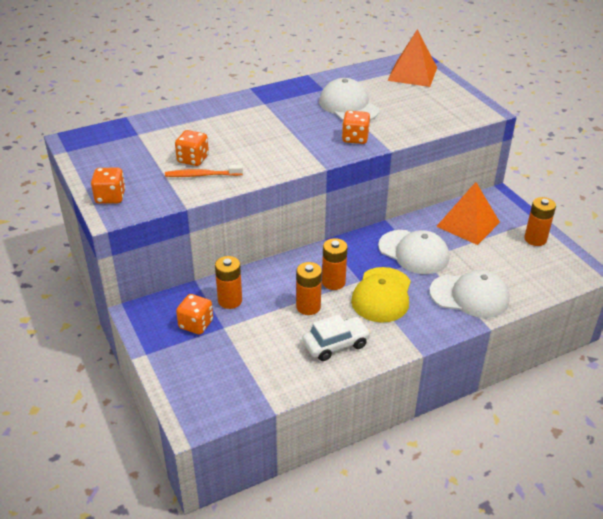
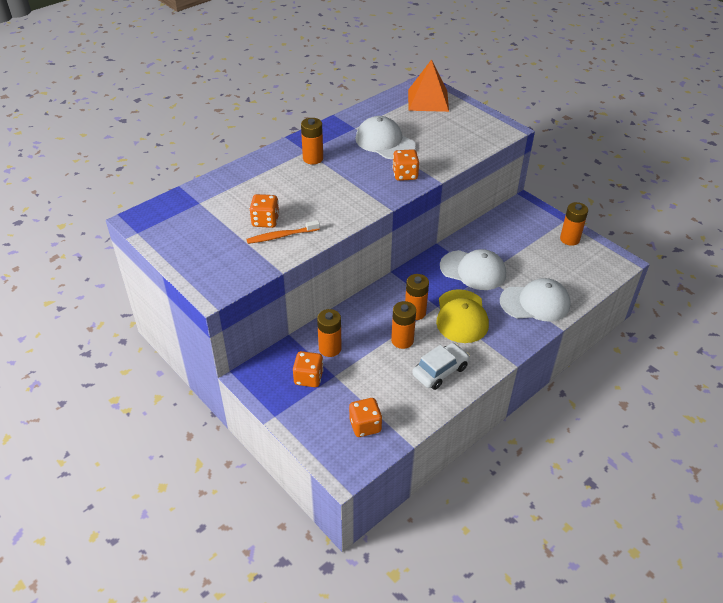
camera: 15 degrees left, 5 degrees up
orange dice [91,168,126,204] -> orange dice moved to [349,398,382,437]
orange pyramid [436,182,500,245] -> none
none -> orange battery [301,118,323,164]

